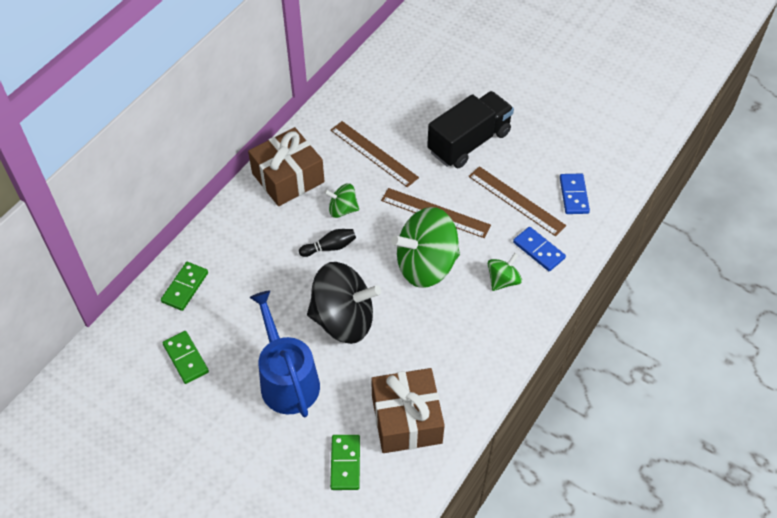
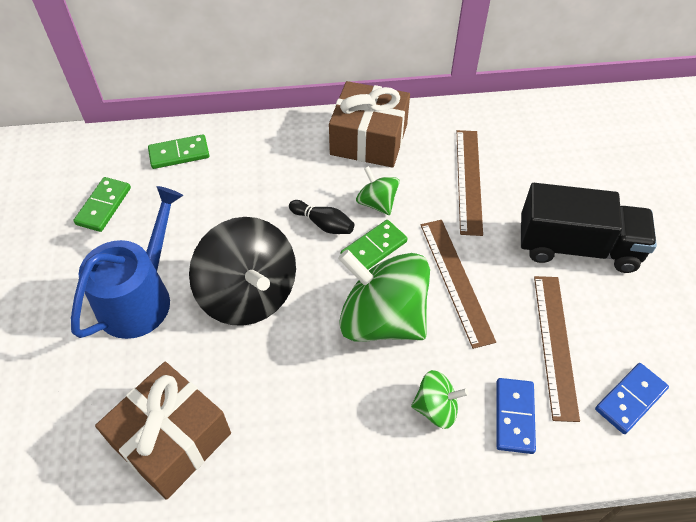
camera: 50 degrees right, 0 degrees up
green domino [330,435,360,490] -> green domino moved to [341,220,408,270]

